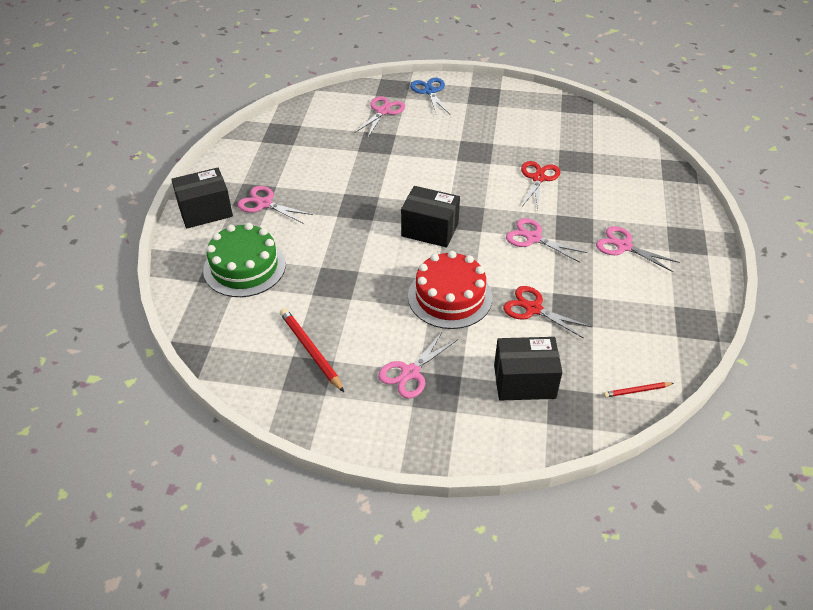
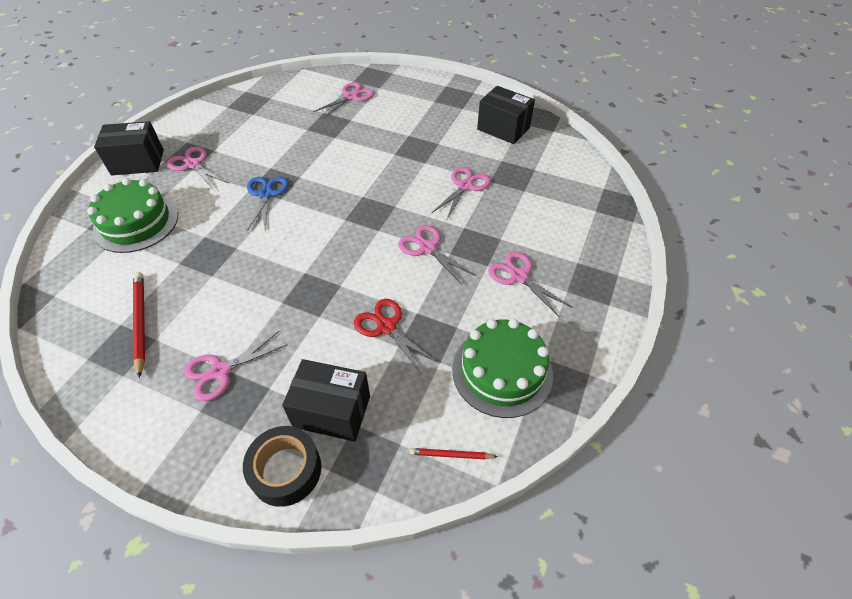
camera: 15 degrees right, 5 degrees up
black box [401,186,460,247] -> black box moved to [477,86,535,144]
red cake [408,251,492,329] -> none
blue scissors [410,78,451,116] -> blue scissors moved to [247,177,289,231]
red scissors [521,161,560,209] -> pink scissors [432,167,491,219]
none -> black tape [243,426,321,507]
none -> green cake [452,319,553,418]

